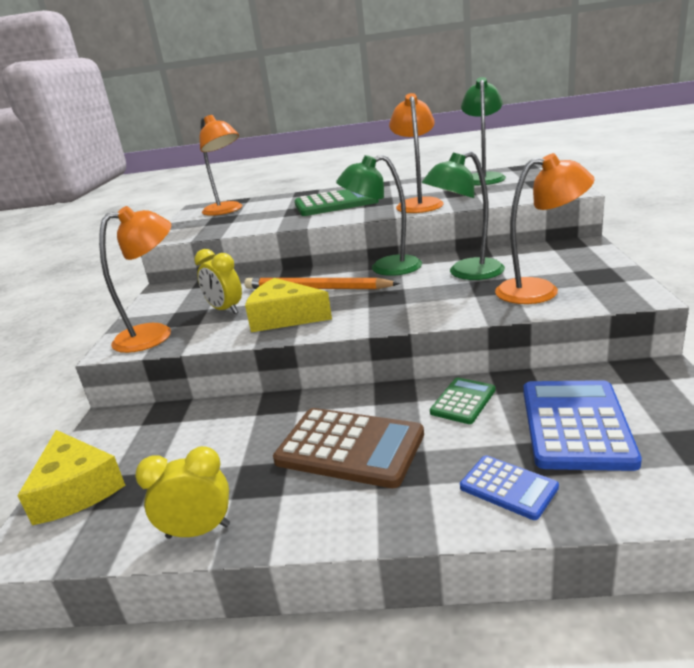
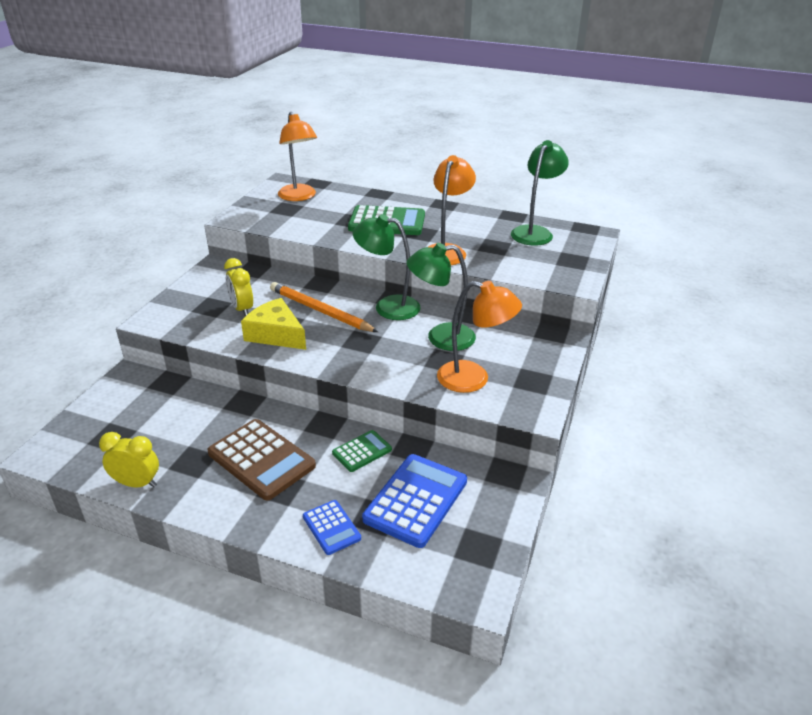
camera: 15 degrees right, 10 degrees up
yellow cheese [17,430,125,525] -> none
orange lamp [99,206,172,353] -> none

